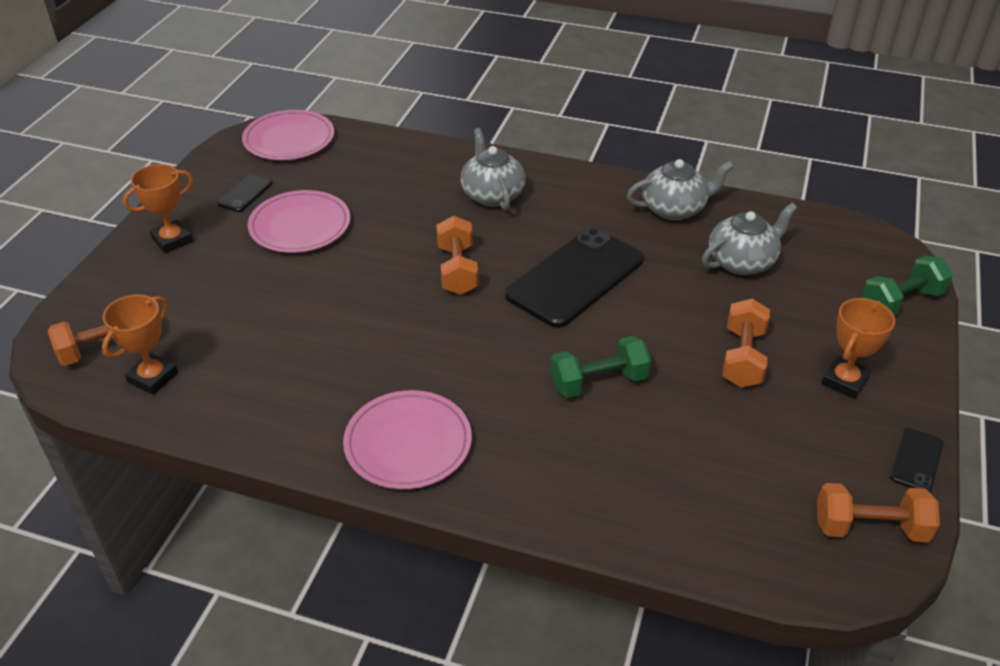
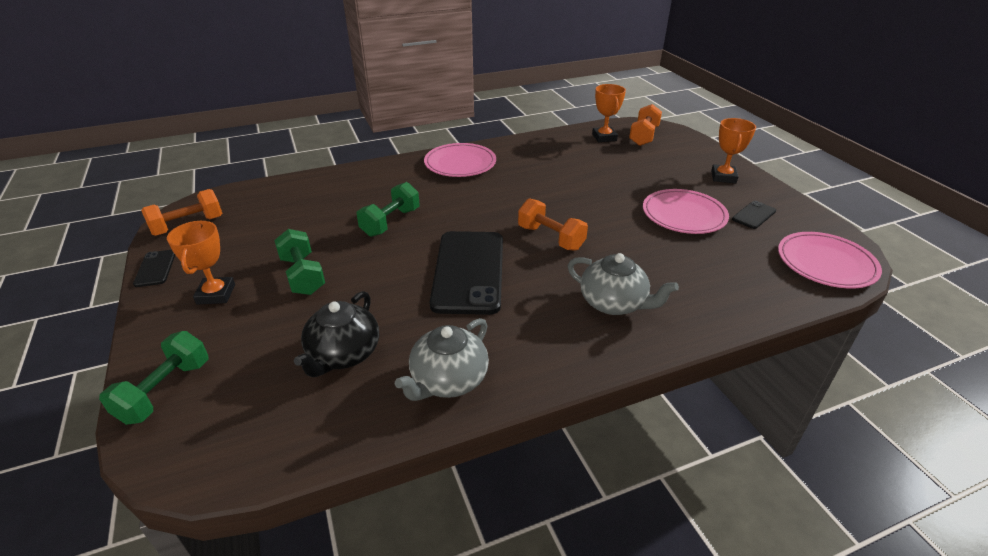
camera: 140 degrees right, 5 degrees down
black phone [217,174,272,212] -> black phone turned 60 degrees clockwise [732,201,776,229]
grey teapot [702,203,797,275] -> black teapot [294,291,379,377]
orange dumbbell [722,298,770,388] -> green dumbbell [274,229,325,295]

